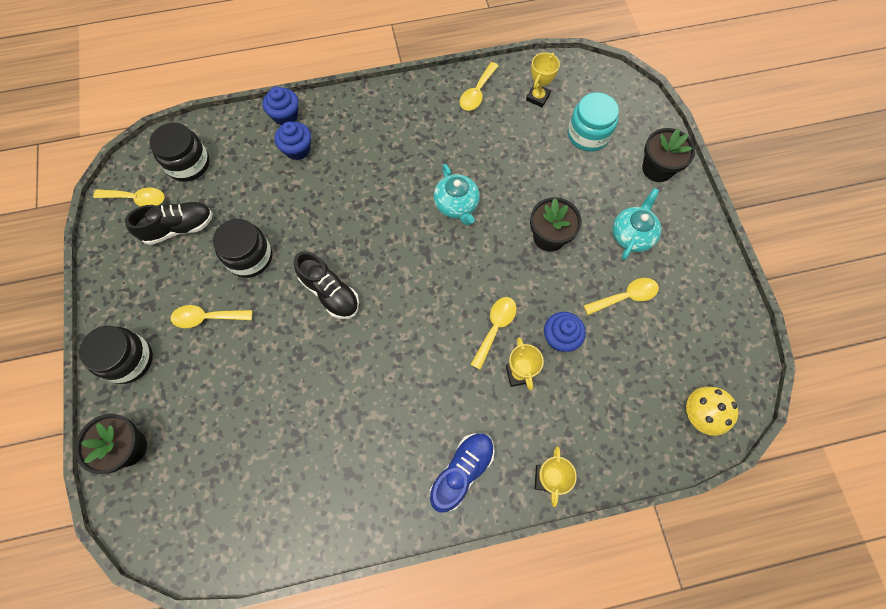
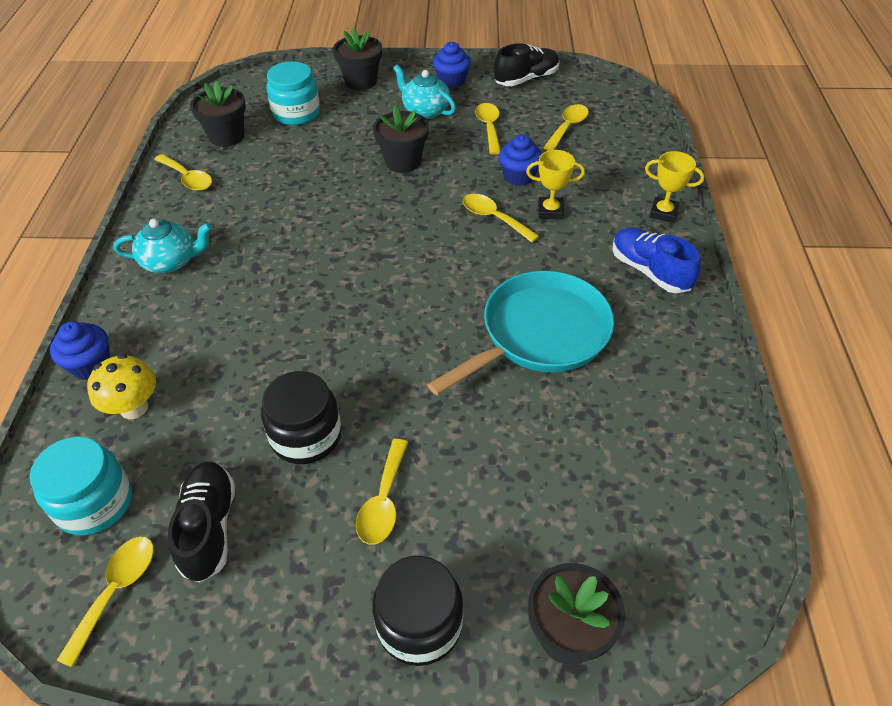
camera: 75 degrees left, 20 degrees down
black jar [150,123,210,182] -> turquoise jar [30,437,132,535]
blue cupcake [275,122,311,160] -> blue cupcake moved to [433,42,471,88]
black shoe [294,251,359,319] -> black shoe moved to [494,43,560,86]
turquoise teapot [434,164,480,226] -> turquoise teapot moved to [113,219,212,273]
yellow trophy [526,52,560,107] -> black flower pot [190,80,246,147]
yellow mushroom [686,387,738,436] -> yellow mushroom moved to [87,354,156,419]
none -> turquoise pan [427,271,614,395]
none -> yellow spoon [543,104,589,151]

